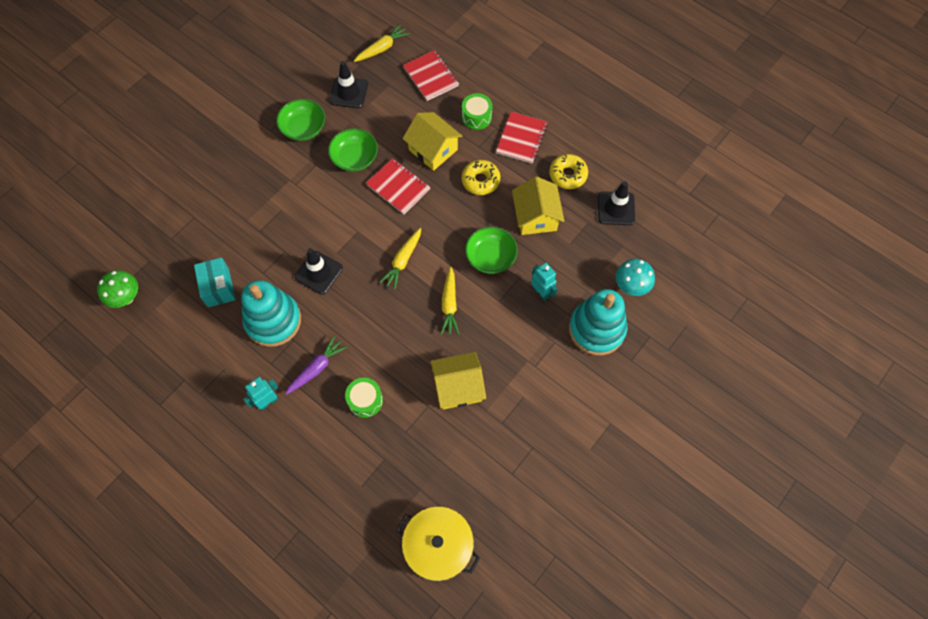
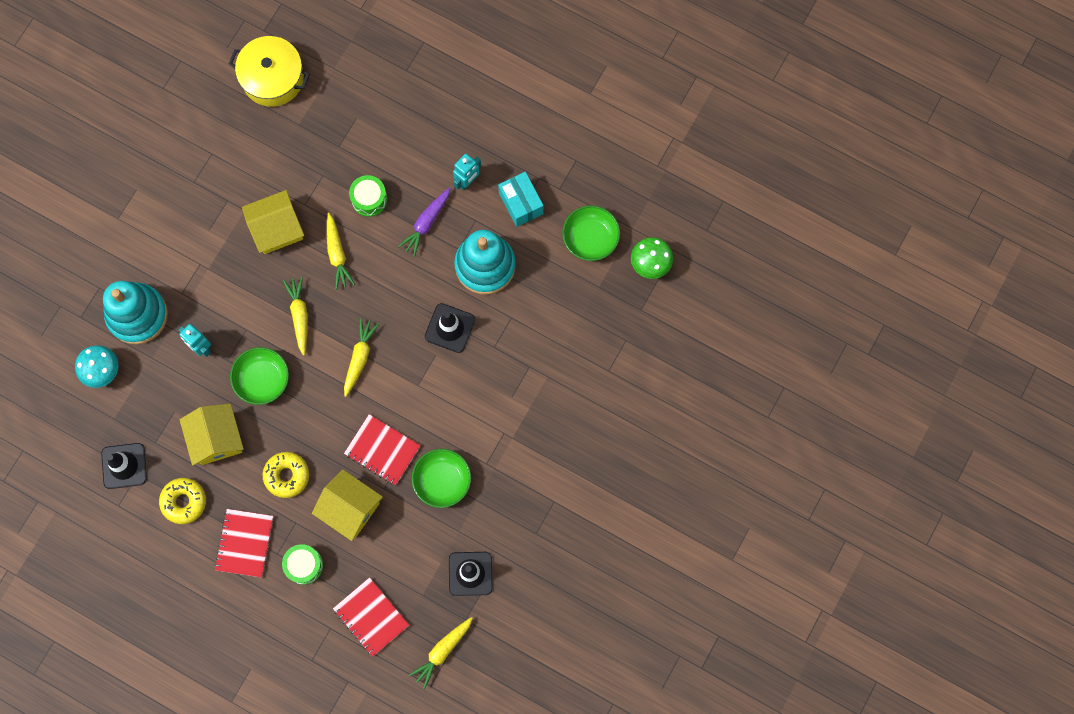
camera: 170 degrees right, 10 degrees up
turquoise box [194,257,235,307] -> turquoise box moved to [498,172,544,227]
green bowl [276,99,325,141] -> green bowl moved to [562,206,620,261]
none -> yellow carrot [327,213,355,290]

